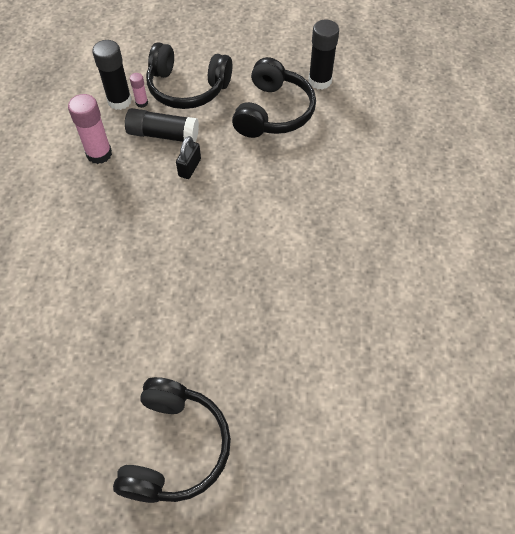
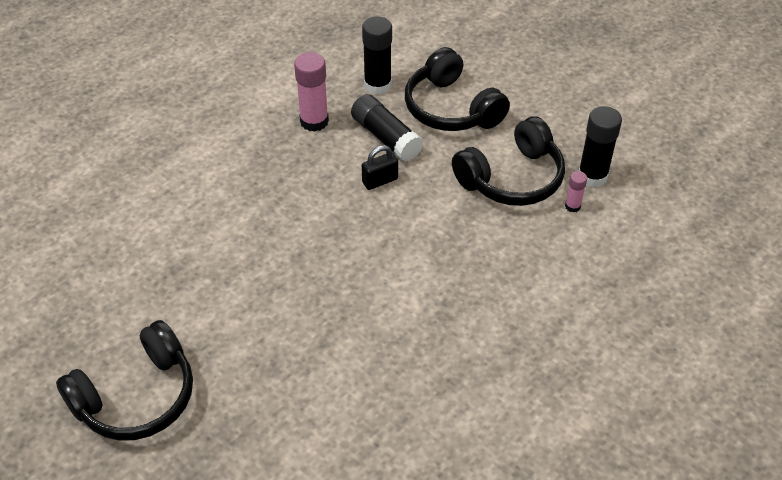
camera: 40 degrees right, 10 degrees down
pink glue stick [130,73,148,108] -> pink glue stick moved to [565,171,587,212]

